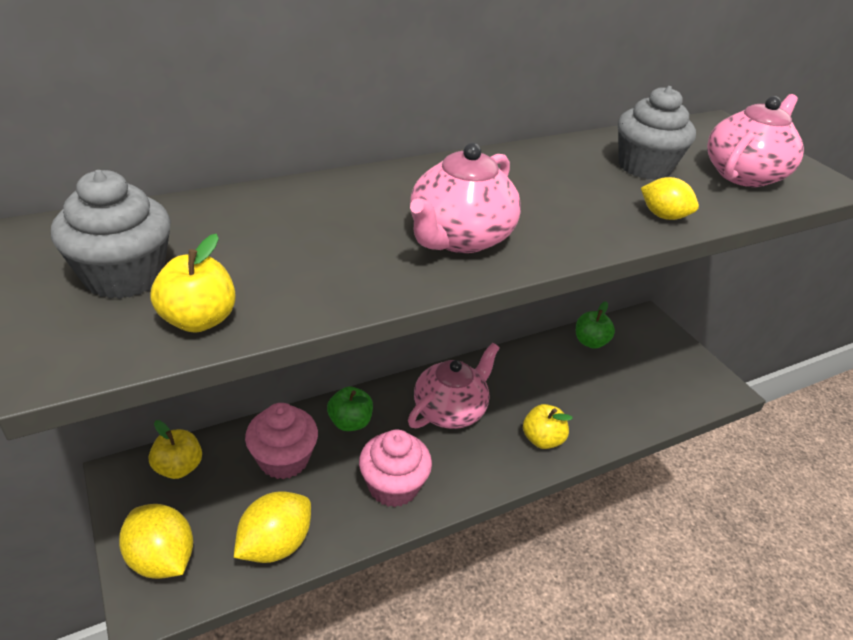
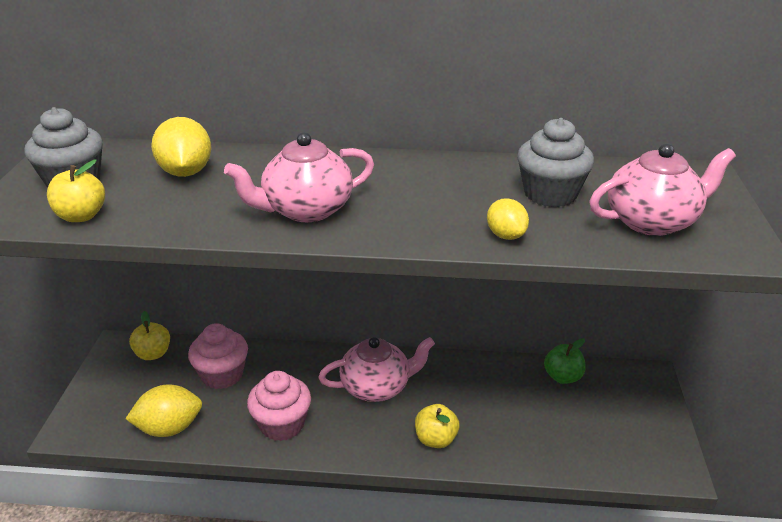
camera: 35 degrees right, 5 degrees down
yellow lemon [119,504,193,579] -> yellow lemon moved to [151,117,211,177]
green apple [327,386,373,431] -> none

